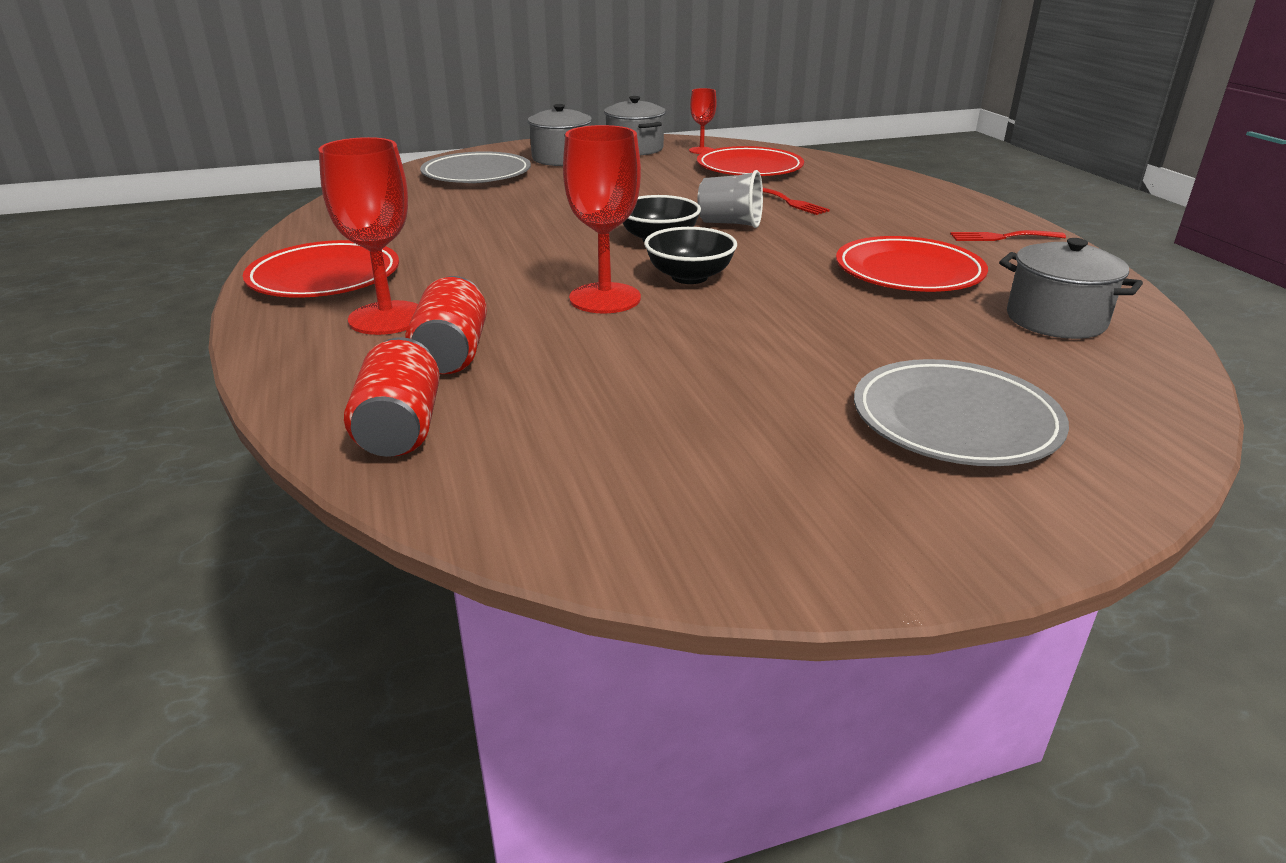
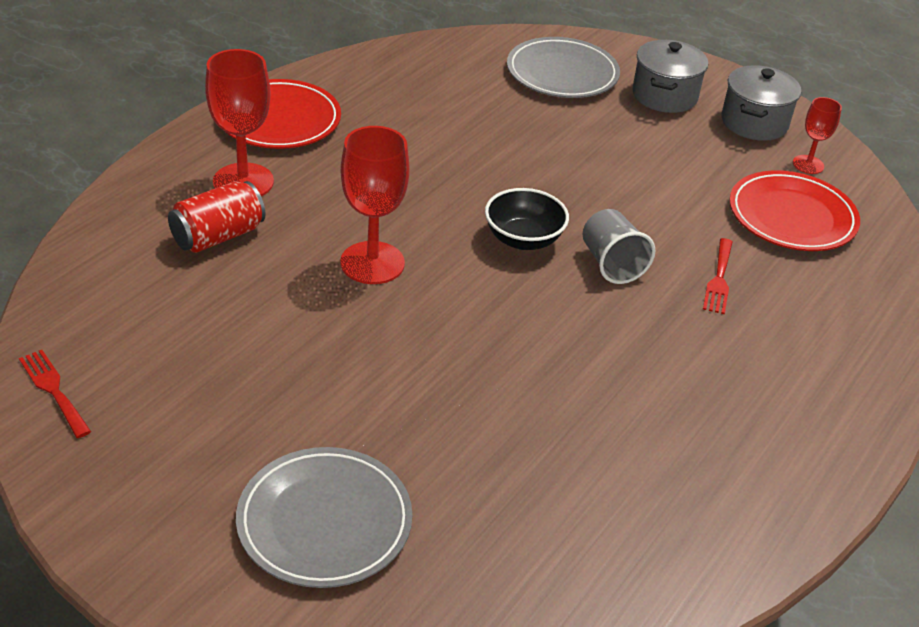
camera: 50 degrees right, 10 degrees up
red can [344,337,440,457] -> none
black bowl [644,227,737,284] -> none
red plate [836,236,988,292] -> none
red fork [950,230,1066,241] -> red fork moved to [19,350,91,438]
grey pot [999,238,1143,339] -> none

